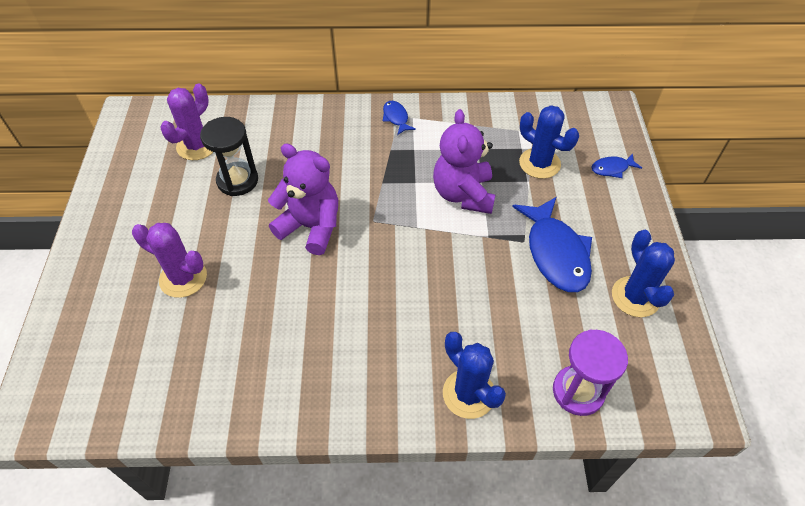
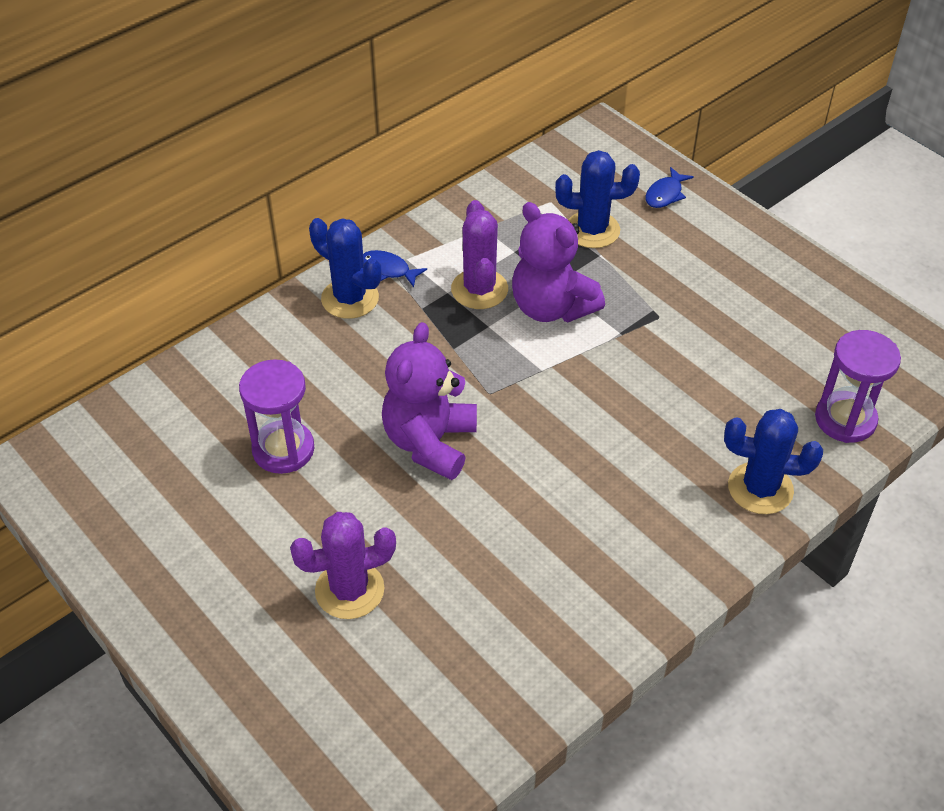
camera: 40 degrees left, 5 degrees down
purple cactus [160,84,213,160] -> purple cactus moved to [451,200,508,309]
black hourglass [200,117,258,196] -> purple hourglass [239,359,314,474]
purple teddy bear [268,143,338,255] -> purple teddy bear turned 60 degrees counterclockwise [382,322,477,480]
blue fish [512,197,592,292] -> none
blue cactus [612,230,675,317] -> blue cactus moved to [309,218,382,319]

